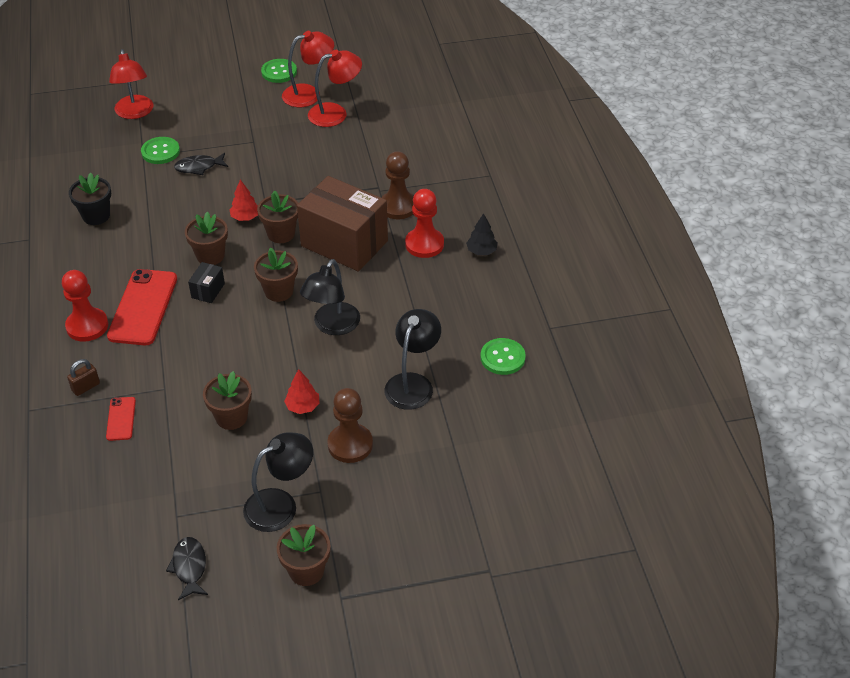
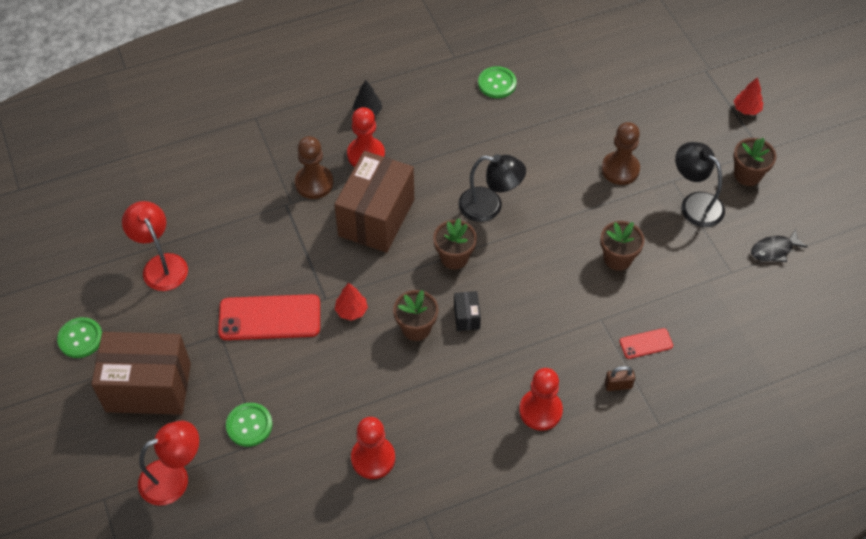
camera: 100 degrees left, 10 degrees up
brown padlock [67,359,100,396] -> brown padlock turned 45 degrees counterclockwise [605,366,635,391]
black flower pot [69,173,111,225] -> red pawn [351,417,395,479]
red phone [107,269,177,345] -> red phone moved to [218,294,320,340]
black fish [174,153,228,175] -> none
black box [188,262,225,303] -> black box turned 75 degrees clockwise [454,291,481,331]
brown flower pot [257,190,299,243] -> none
red lamp [282,31,334,107] -> none
red tree [284,369,320,414] -> red tree moved to [734,77,763,115]
black lamp [384,309,441,410] -> none
none -> brown box [91,332,191,415]

